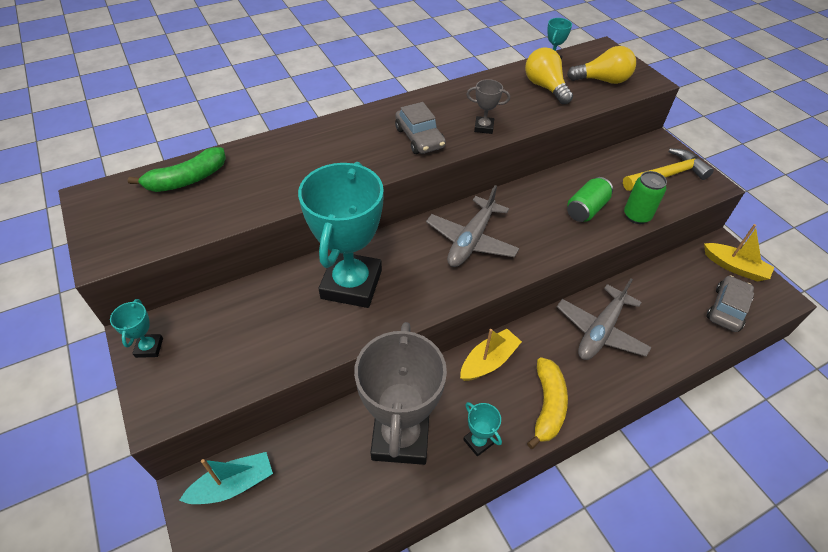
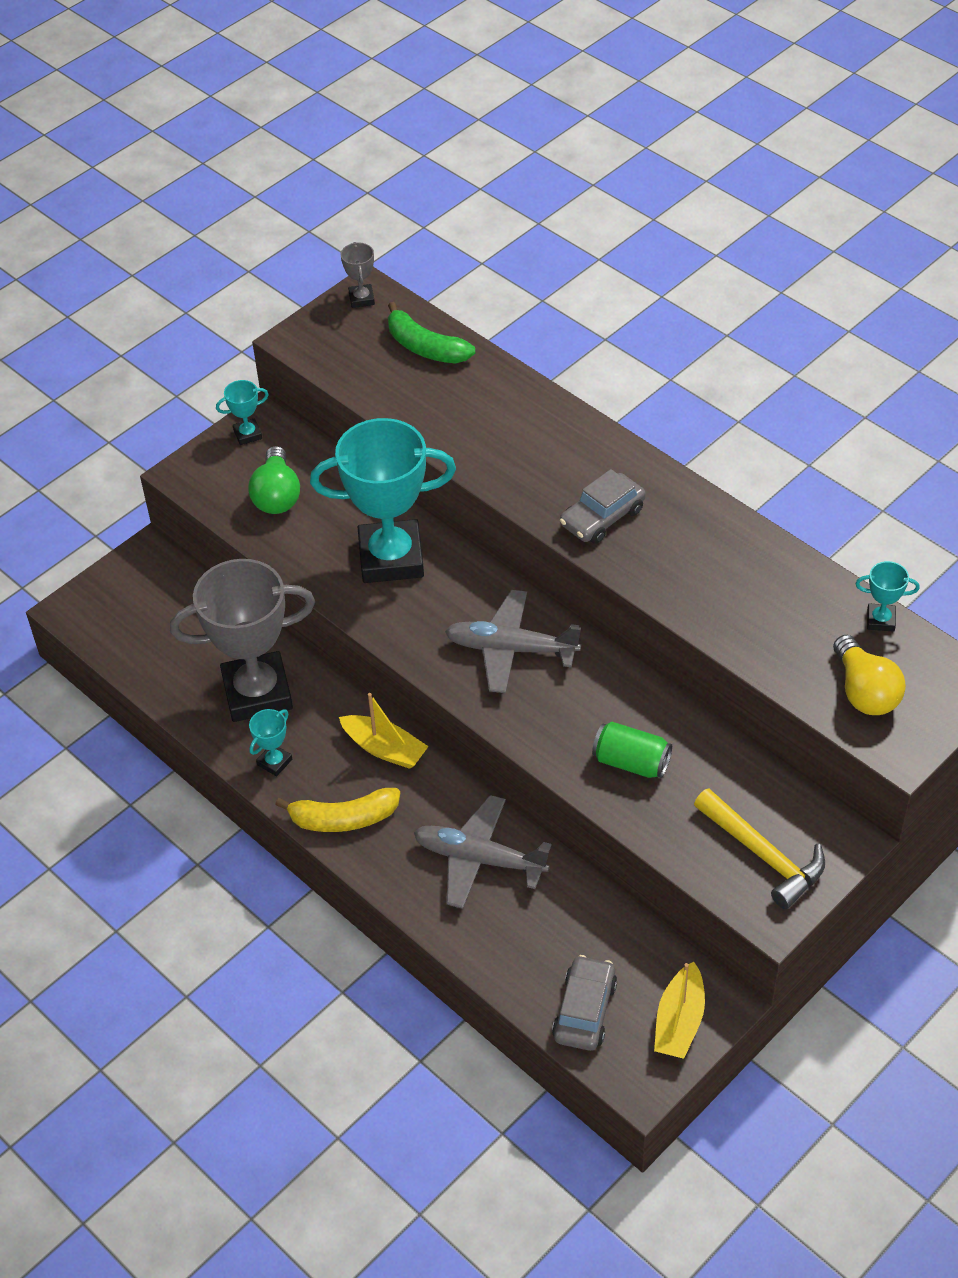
camera: 75 degrees right, 0 degrees up
turquoise boat [179,452,273,504] -> none
grey trophy [466,79,510,134] -> grey trophy moved to [341,242,375,308]
yellow light bulb [525,47,573,104] -> none
green can [624,171,667,224] -> none
grey car [707,276,754,332] -> grey car turned 90 degrees counterclockwise [552,955,617,1051]
none -> green light bulb [249,446,300,514]

